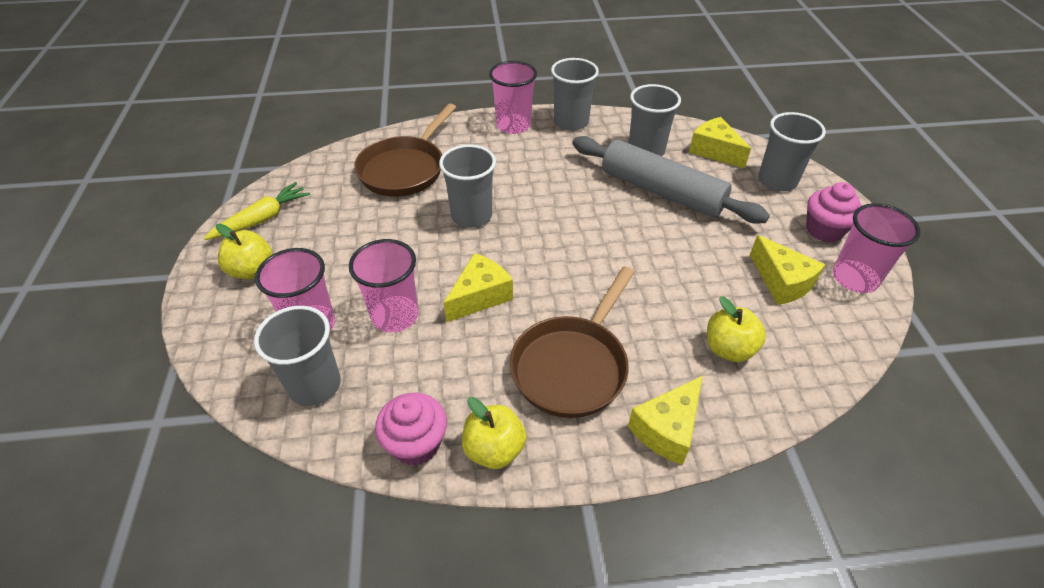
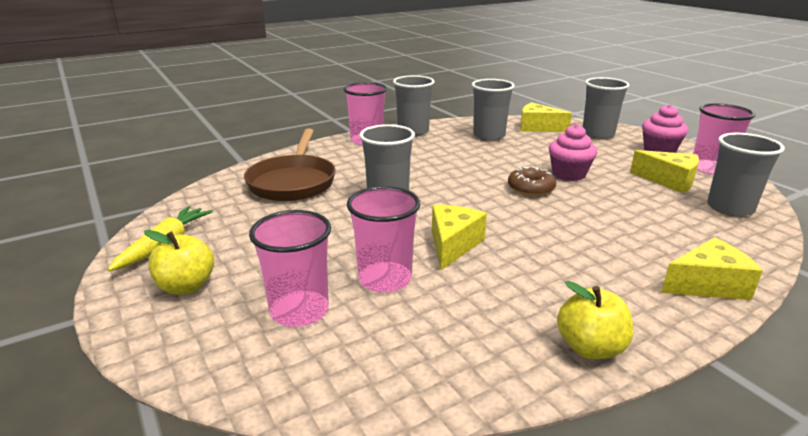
camera: 25 degrees left, 20 degrees down
grey cup [254,306,341,406] -> grey cup moved to [707,133,785,217]
pink cupcake [375,392,447,466] -> pink cupcake moved to [549,124,597,181]
brown pan [510,267,635,418] -> none
grey rolling pin [572,136,770,224] -> none
yellow cheese [628,376,703,465] -> yellow cheese turned 120 degrees counterclockwise [661,237,763,300]
yellow apple [707,296,766,362] -> none
none -> brown donut [508,166,556,196]

